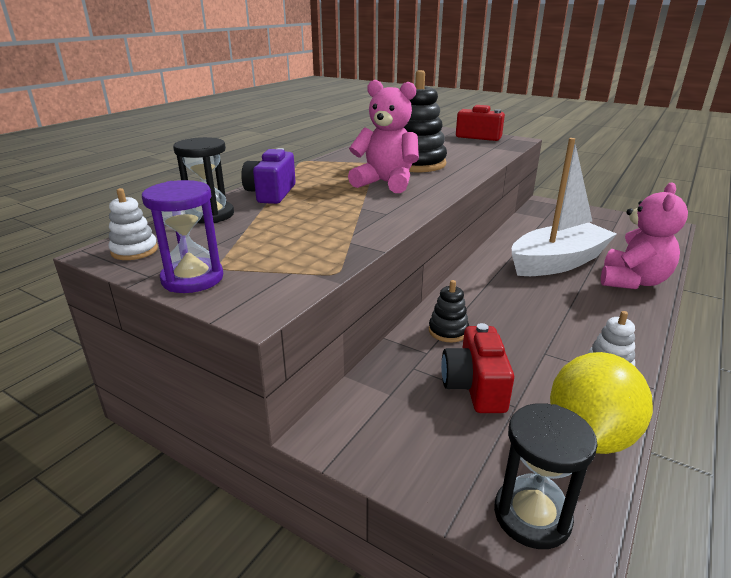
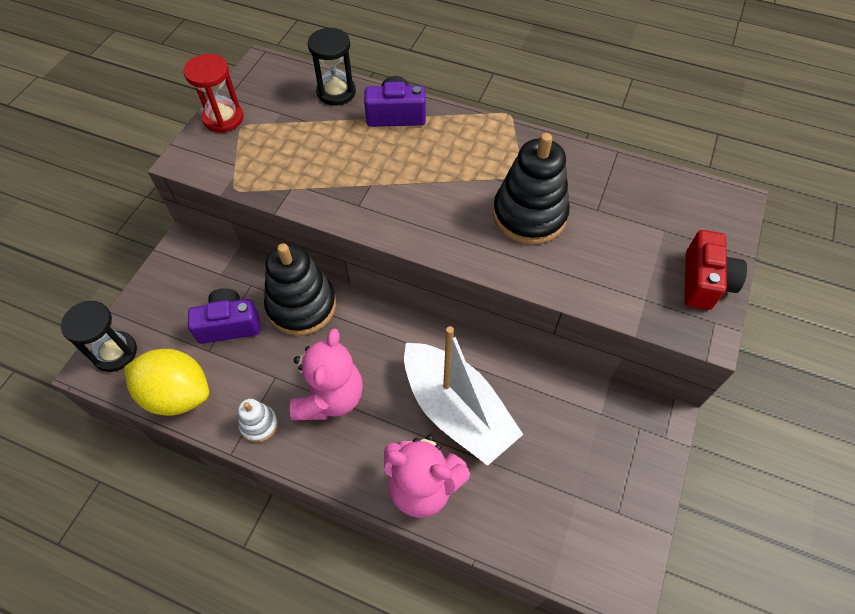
camera: 80 degrees right, 30 degrees up
white stacking toy [109,188,158,260] -> none
purple hourglass [142,180,223,293] -> red hourglass [184,54,244,133]
pink teddy bear [348,80,419,193] -> pink teddy bear moved to [290,328,363,420]
black stacking toy [429,280,469,342] -> black stacking toy [264,243,336,336], size x2.04
red camera [441,323,514,413] -> purple camera [188,288,260,344]

